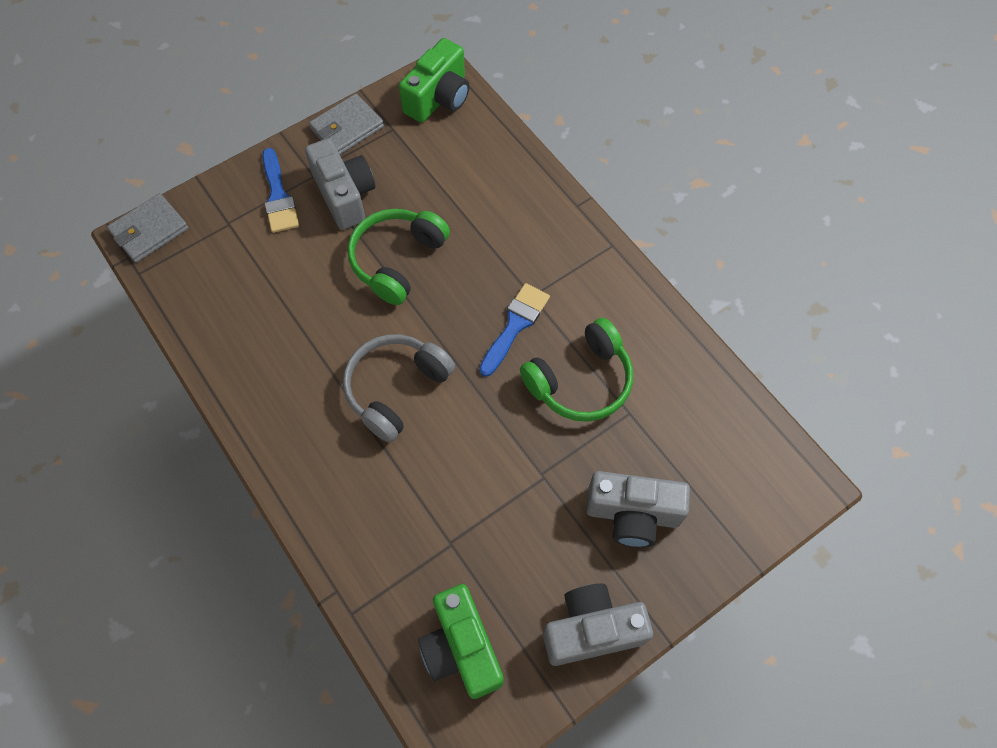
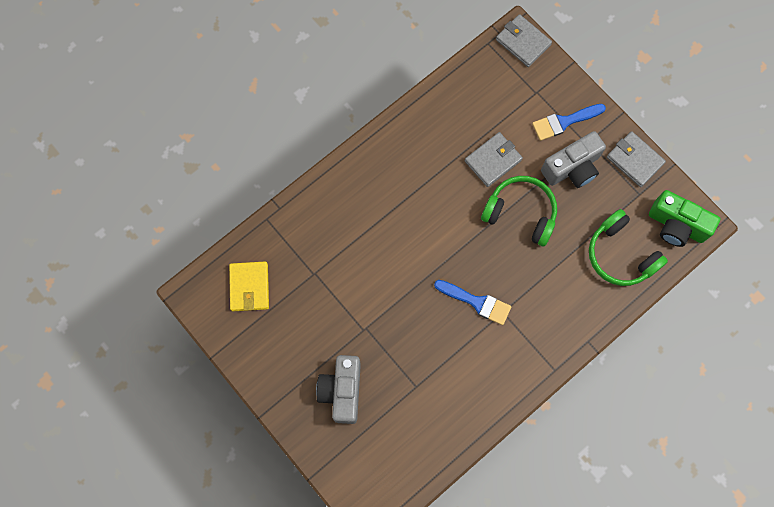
camera: 85 degrees right, 10 degrees up
grey headphones [343,334,455,442] -> none
green camera [418,584,504,699] -> yellow wallet [229,262,269,311]
green headphones [520,318,633,422] -> green headphones moved to [589,209,668,286]
grey camera [543,584,653,666] -> none
none -> grey wallet [465,132,523,187]

